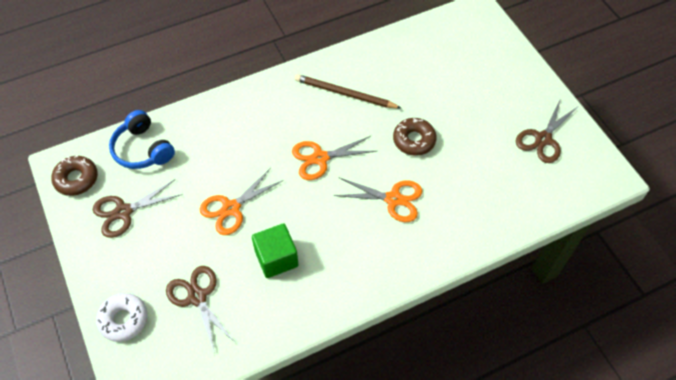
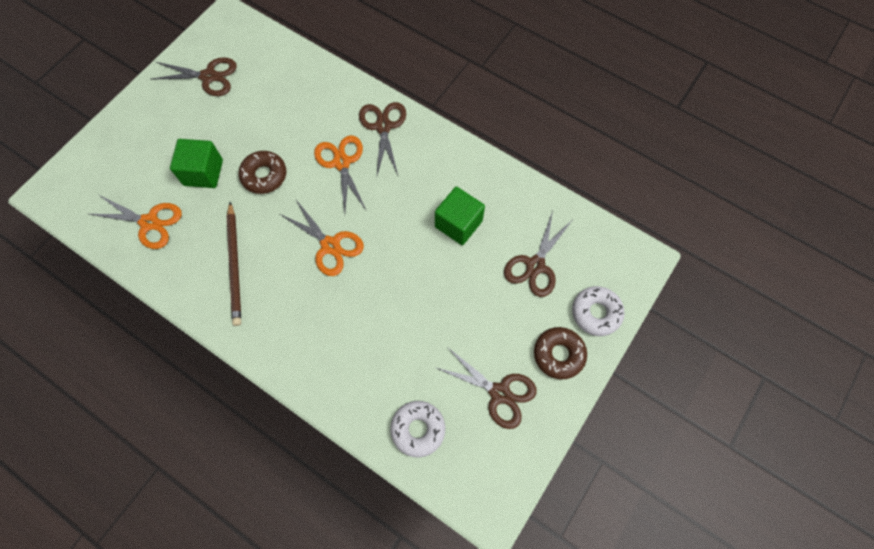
camera: 120 degrees left, 10 degrees up
brown donut [51,156,98,196] -> brown donut moved to [534,327,587,379]
blue headphones [109,110,175,169] -> white donut [390,401,445,458]
orange scissors [200,168,284,235] -> orange scissors moved to [89,195,182,249]
none -> green cube [170,139,223,188]
none -> brown scissors [359,102,406,178]

